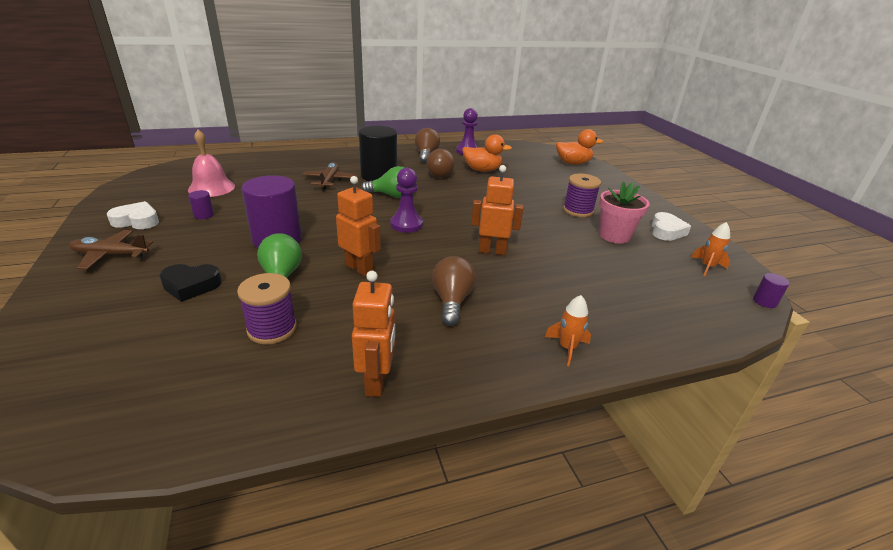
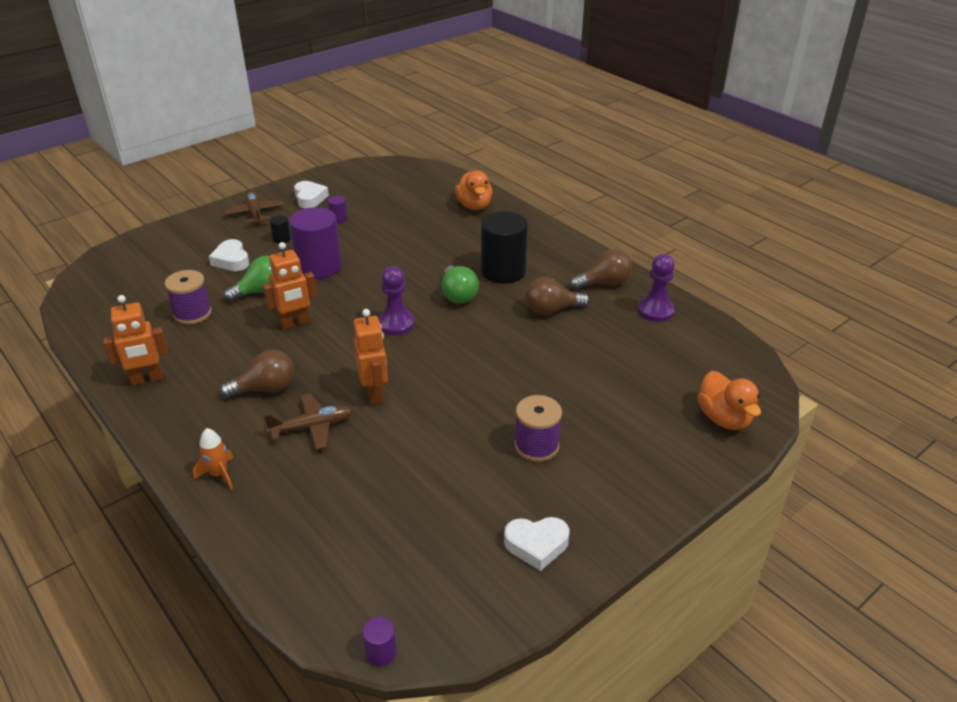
camera: 70 degrees right, 5 degrees up
black heart [159,264,222,302] -> white heart [209,239,249,271]
pink bell [188,130,235,197] -> none
brown plane [302,162,357,189] -> brown plane moved to [264,394,353,450]
orange robot [336,176,381,276] -> orange robot turned 45 degrees clockwise [263,242,317,330]
orange duck [462,134,512,172] -> orange duck moved to [455,171,492,210]
pink flower pot [599,181,650,243] -> none
orange rocket [691,222,730,276] -> none
none -> black cylinder [270,215,291,244]

